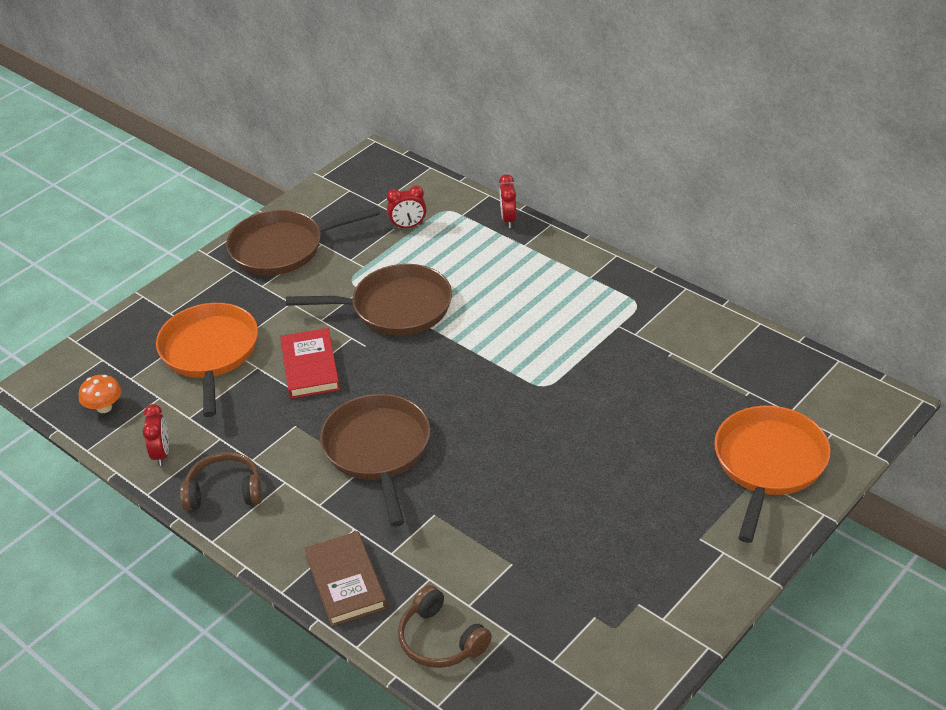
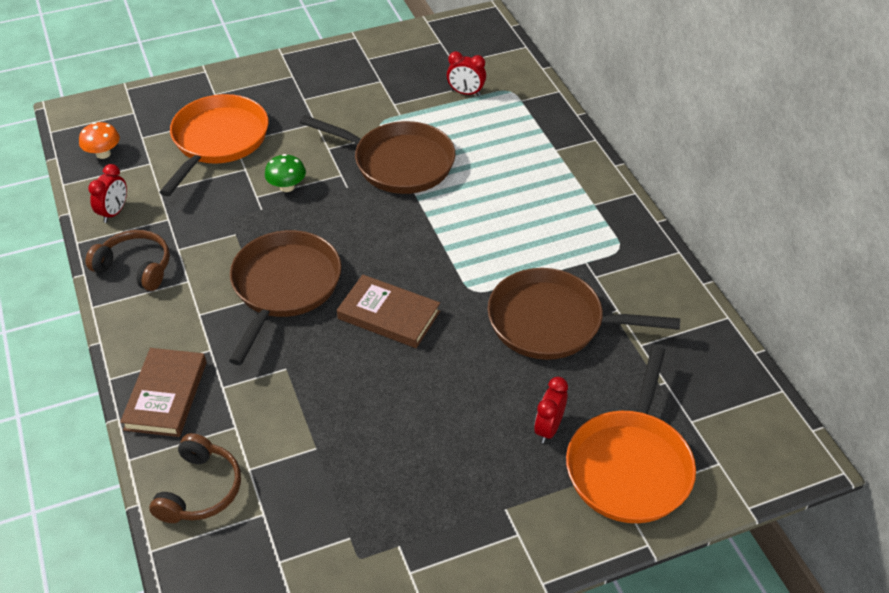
camera: 25 degrees right, 5 degrees up
brown pan [226,207,380,276] -> brown pan moved to [487,268,680,360]
red book [280,328,340,399] -> green mushroom [265,154,306,192]
brown headphones [398,585,492,668] -> brown headphones turned 150 degrees counterclockwise [149,433,241,523]
red clock [499,174,517,228] -> red clock moved to [534,377,568,443]
orange pan [714,406,831,543] -> orange pan turned 150 degrees clockwise [566,346,696,523]
none -> brown book [337,275,440,348]

